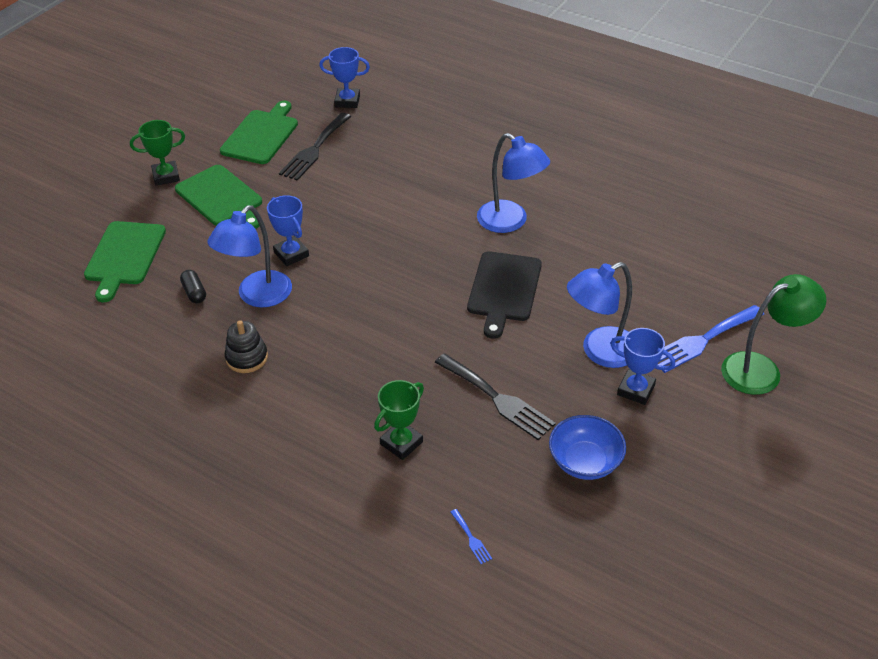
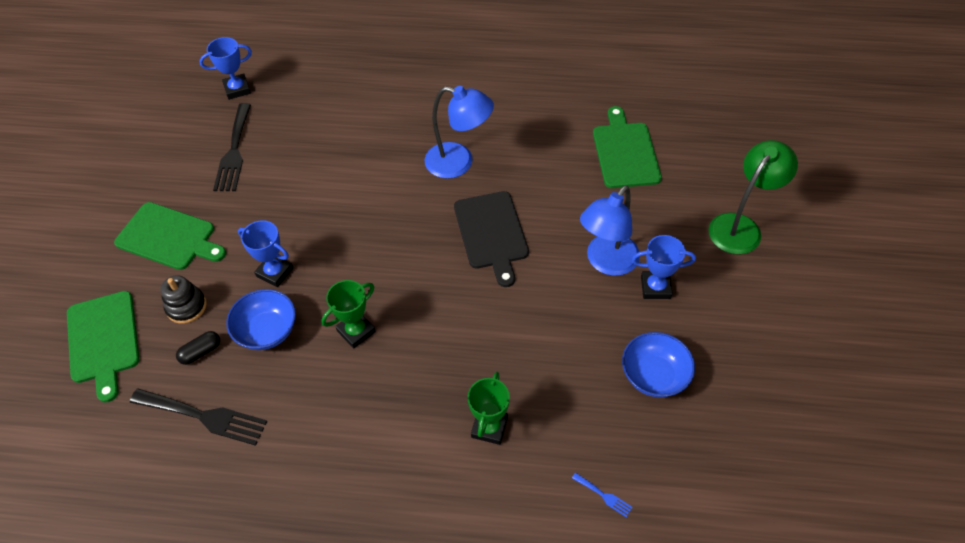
camera: 25 degrees left, 10 degrees up
green trophy [130,120,185,186] -> green trophy moved to [321,280,376,348]
black capsule [180,270,206,304] -> black capsule turned 75 degrees counterclockwise [176,331,220,365]
blue lamp [207,205,292,307] -> blue bowl [226,289,296,350]
green cutting board [220,100,298,164] -> green cutting board moved to [593,106,662,188]
black stacking toy [225,320,268,373] -> black stacking toy moved to [160,275,207,324]
black fork [435,353,556,440] -> black fork moved to [130,388,267,446]
blue fork [658,305,764,373] -> none

